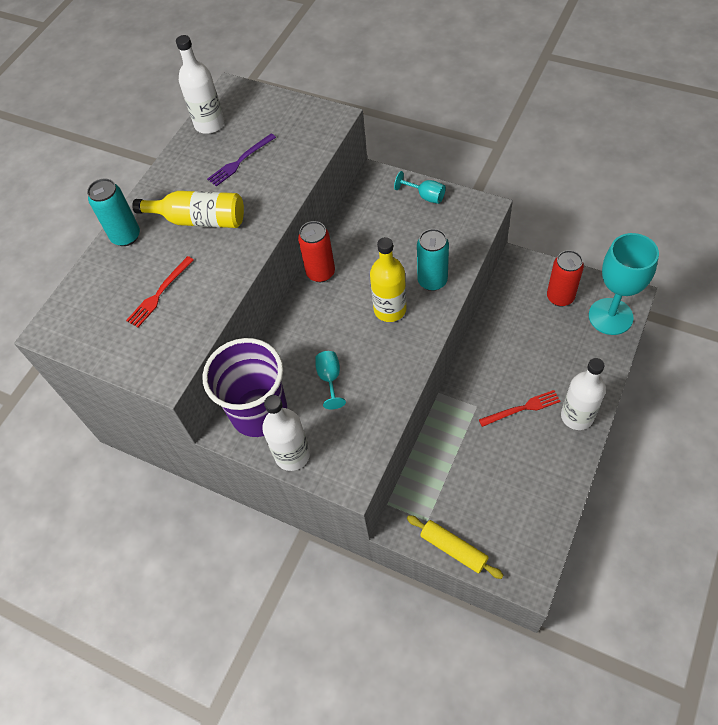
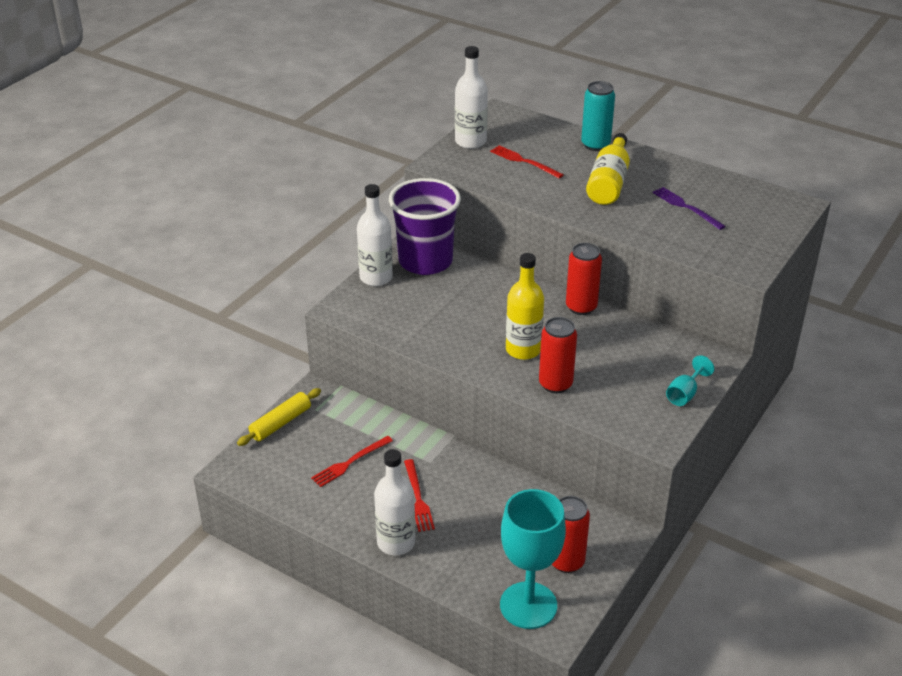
camera: 90 degrees right, 20 degrees down
white bottle [176,35,224,134] -> white bottle moved to [455,46,488,149]
turquoise goblet [315,351,346,409] -> none
turquoise can [417,229,449,291] -> red can [539,317,577,393]
none -> red fork [311,436,393,487]

